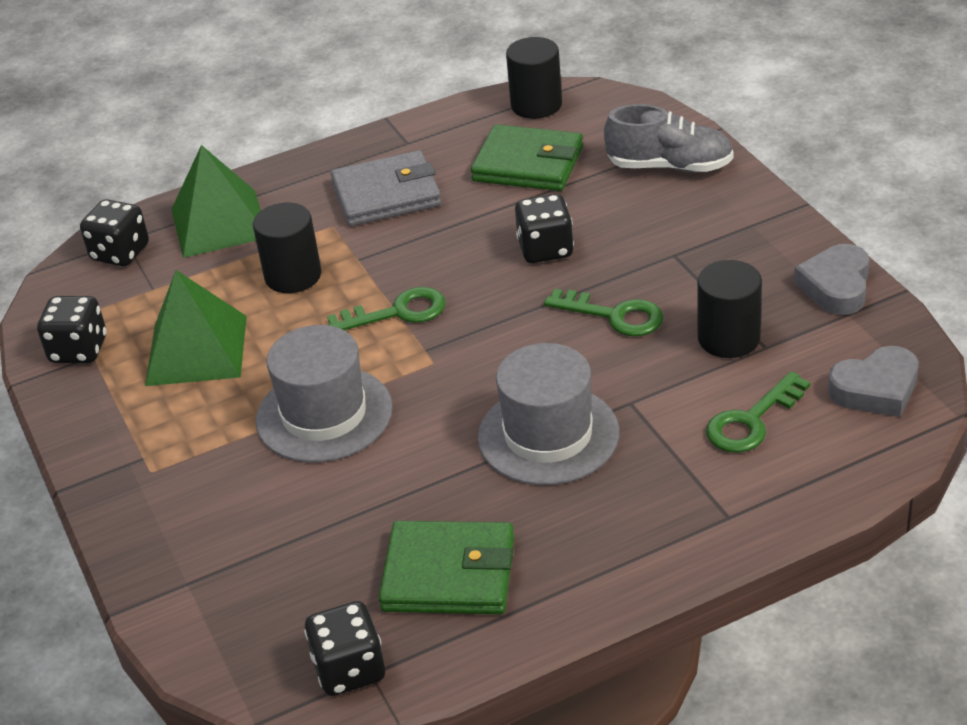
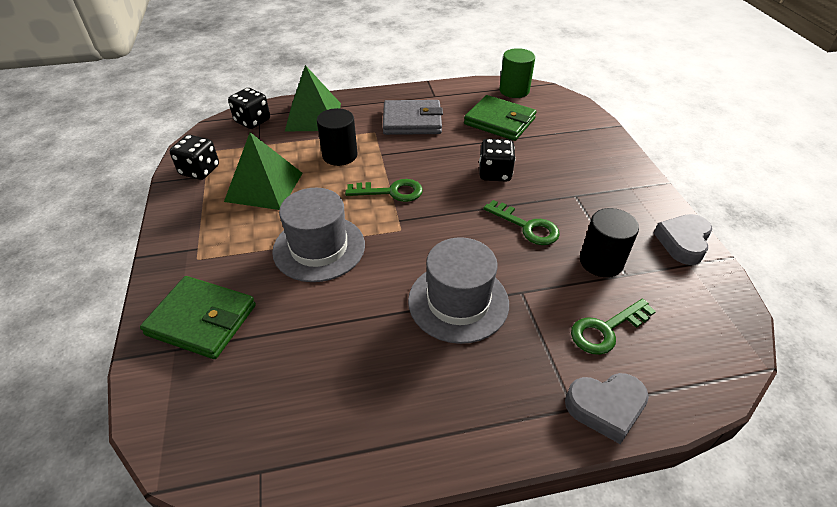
camera: 10 degrees right, 5 degrees up
black dice [304,601,385,696] -> none
green wallet [379,521,514,614] -> green wallet moved to [140,276,256,359]
black cylinder [506,37,562,119] -> green cylinder [499,48,535,98]
grey shoe [604,104,734,172] -> none
grey heart [828,346,919,417] -> grey heart moved to [565,373,649,444]

